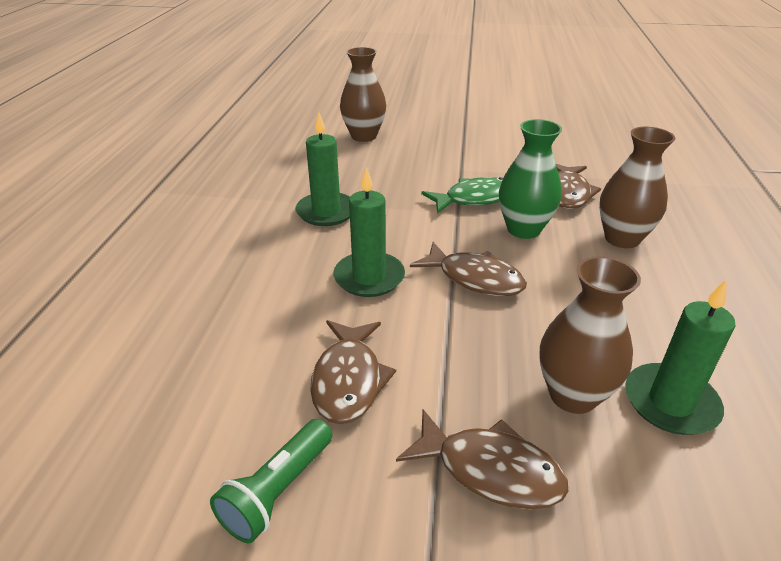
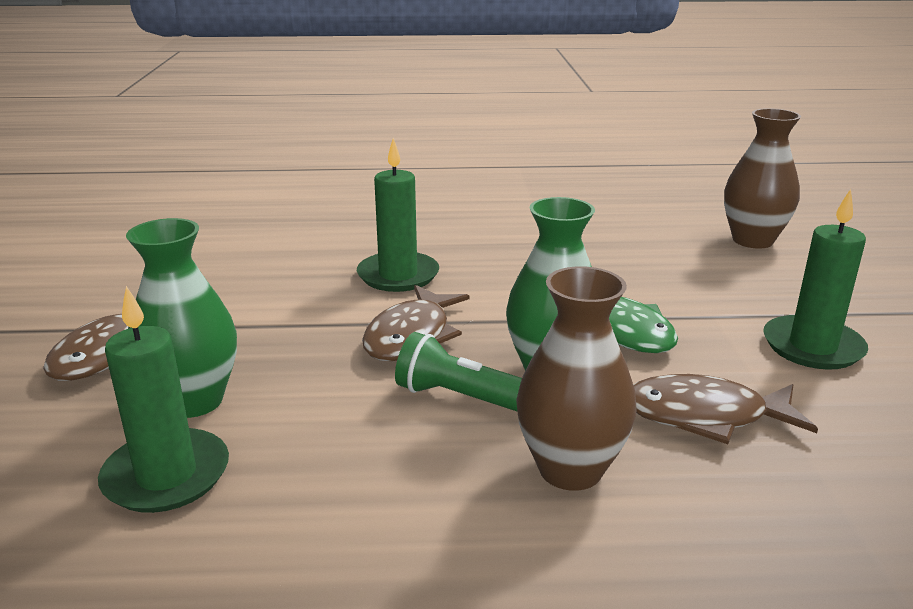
camera: 80 degrees right, 10 degrees down
green flashlight [210,419,332,543] -> green flashlight moved to [395,332,522,412]
green candle [296,112,350,226] -> green candle moved to [763,189,868,370]
brown fish [310,320,396,424] -> none
brown vase [539,256,641,414] -> green vase [126,218,237,418]

